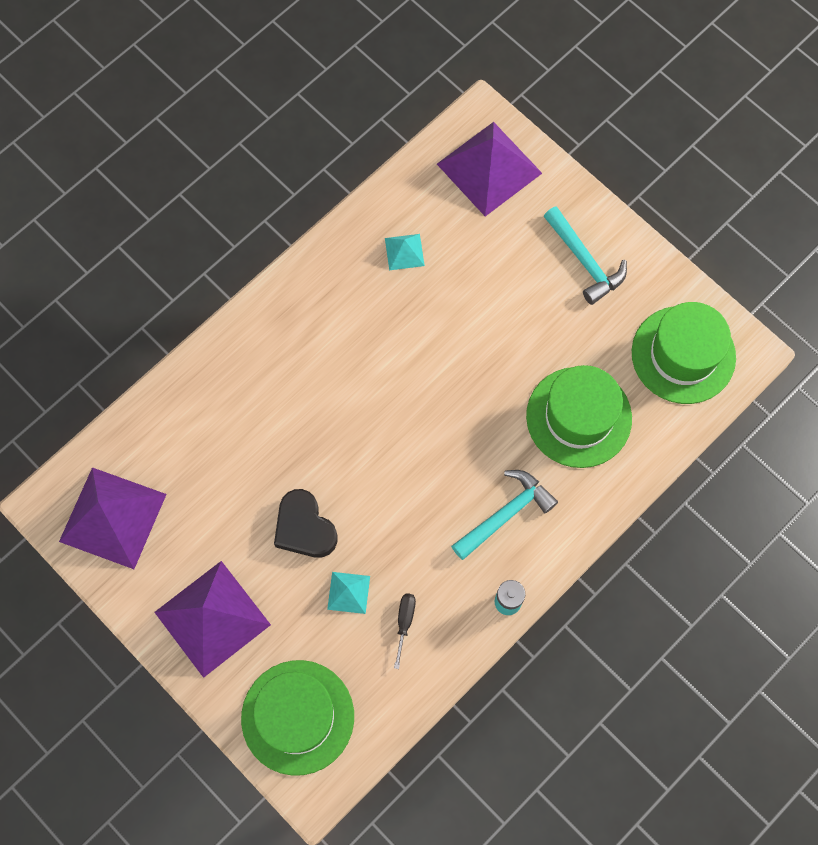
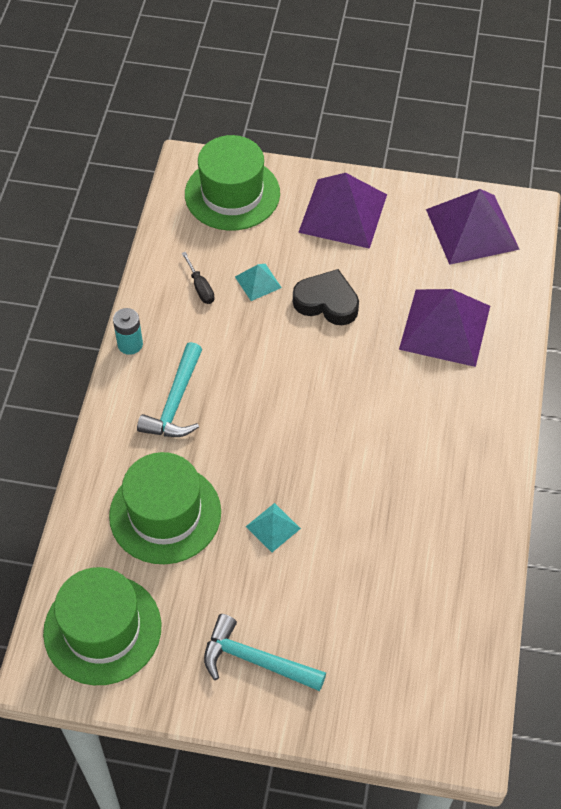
camera: 145 degrees right, 15 degrees down
turquoise pyramid [385,234,425,270] -> turquoise pyramid moved to [246,503,301,552]
purple pyramid [437,122,542,216] -> purple pyramid moved to [399,289,490,367]

